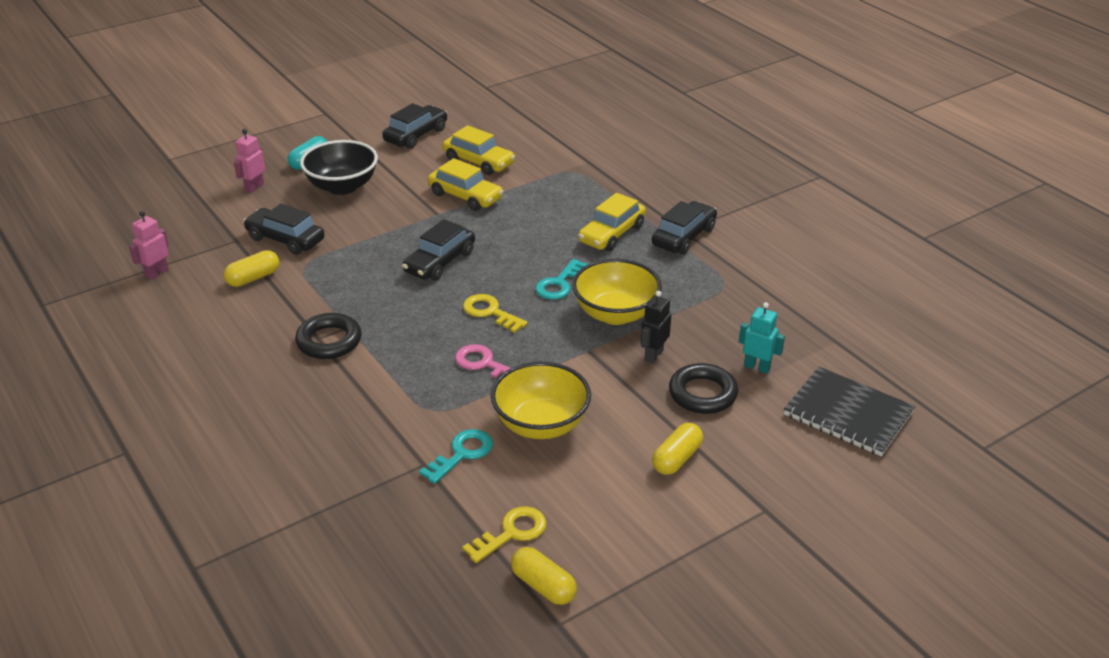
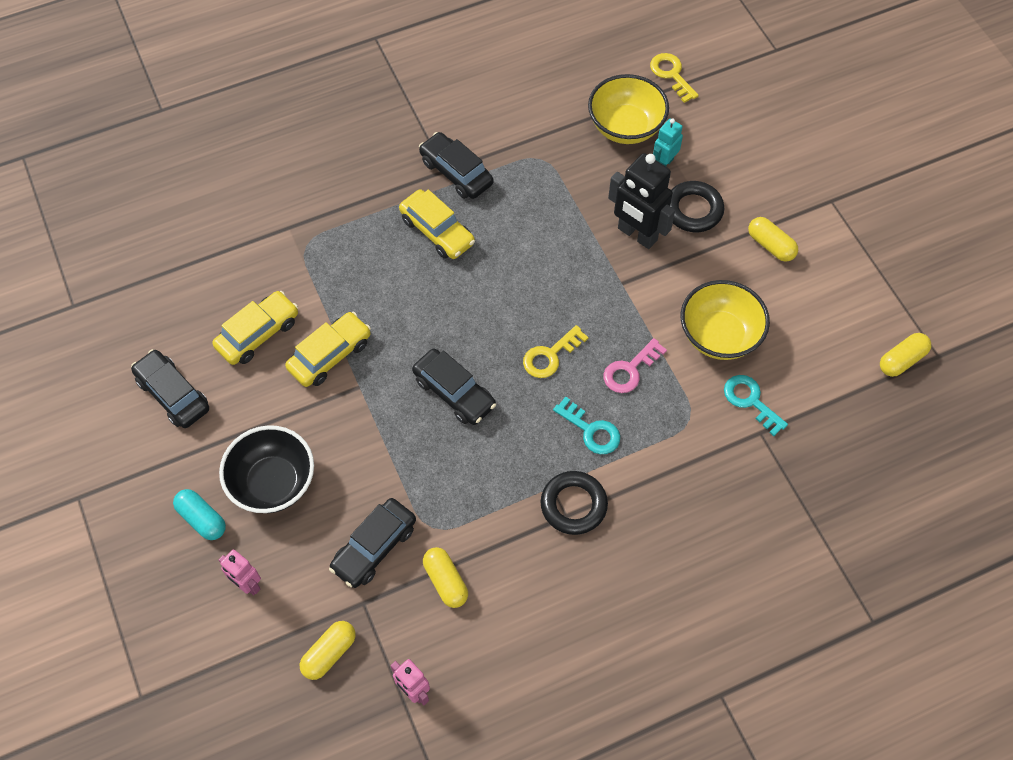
camera: 80 degrees left, 25 degrees up
yellow key [462,506,547,563] -> yellow key moved to [650,53,699,103]
turquoise key [535,259,588,300] -> turquoise key moved to [553,396,620,454]
yellow bowl [572,259,662,325] -> yellow bowl moved to [588,74,669,144]
black robot [641,291,671,364] -> black robot [608,153,675,249], size x1.78
black notebook [784,367,915,456] -> none
none -> yellow capsule [300,621,356,680]

